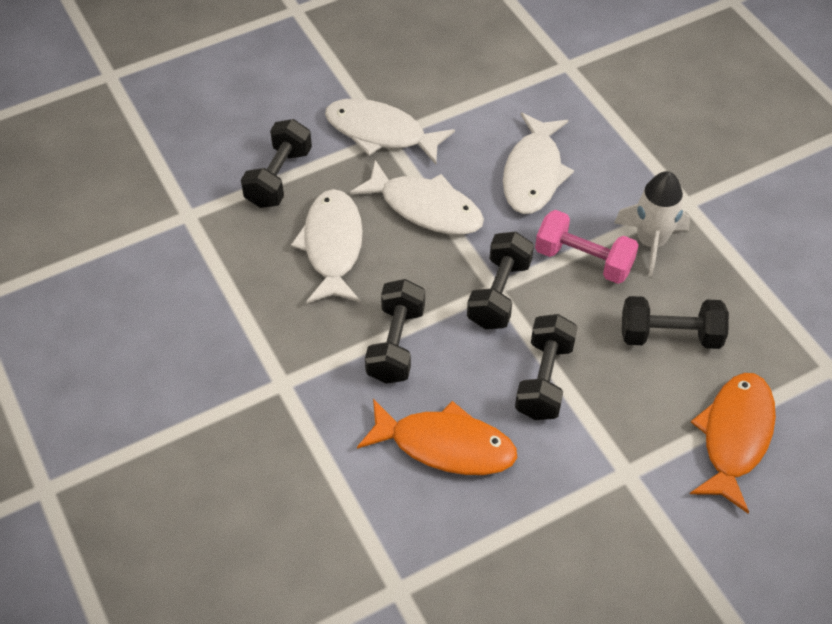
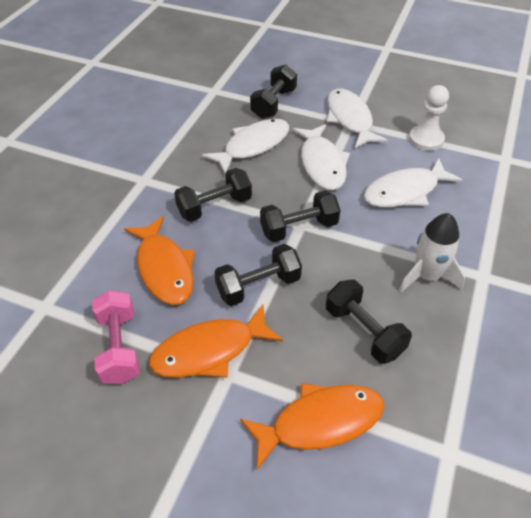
camera: 50 degrees right, 5 degrees down
black dumbbell [241,119,312,208] -> black dumbbell turned 45 degrees counterclockwise [250,64,297,119]
pink dumbbell [535,210,639,284] -> pink dumbbell moved to [92,290,140,384]
none -> orange fish [149,305,283,378]
none -> white pawn [409,85,449,151]

